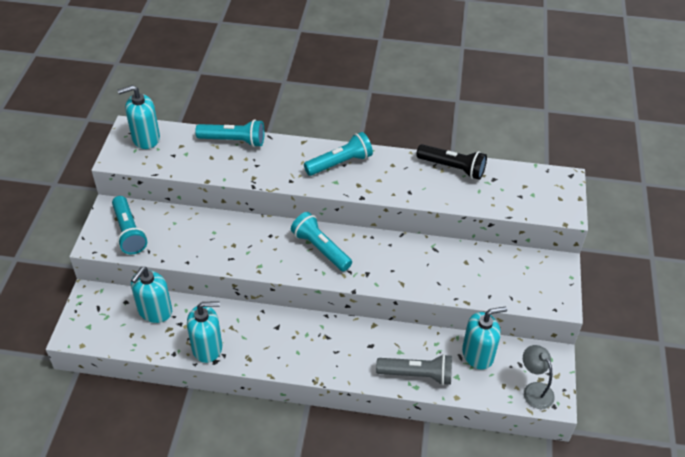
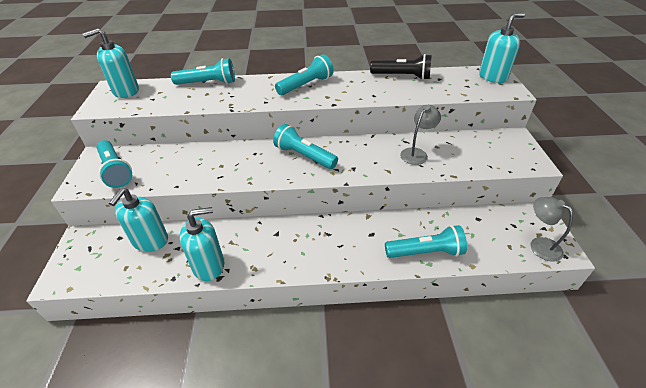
camera: 10 degrees left, 5 degrees down
grey flashlight [376,354,452,385] -> turquoise flashlight [385,225,467,258]
turquoise soap dispenser [462,307,507,370] -> turquoise soap dispenser moved to [479,13,525,83]
none -> grey lamp [400,105,441,165]

